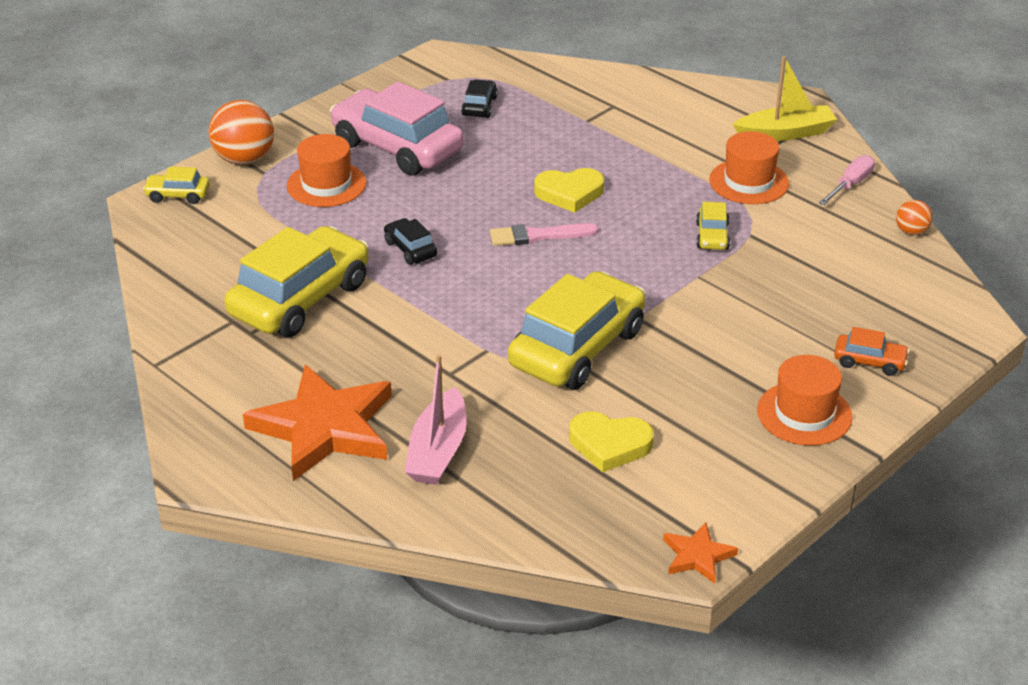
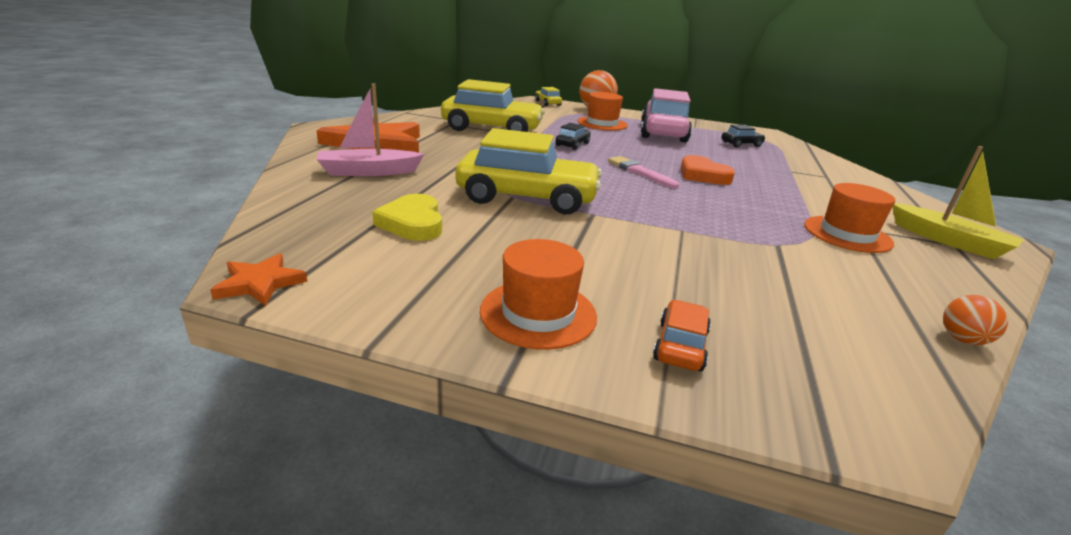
camera: 60 degrees right, 10 degrees down
yellow heart [534,168,604,213] -> orange heart [680,155,735,185]
yellow car [696,202,730,250] -> none
pink screwdriver [819,155,875,205] -> none
orange car [834,327,910,376] -> orange car turned 150 degrees counterclockwise [653,300,711,371]

